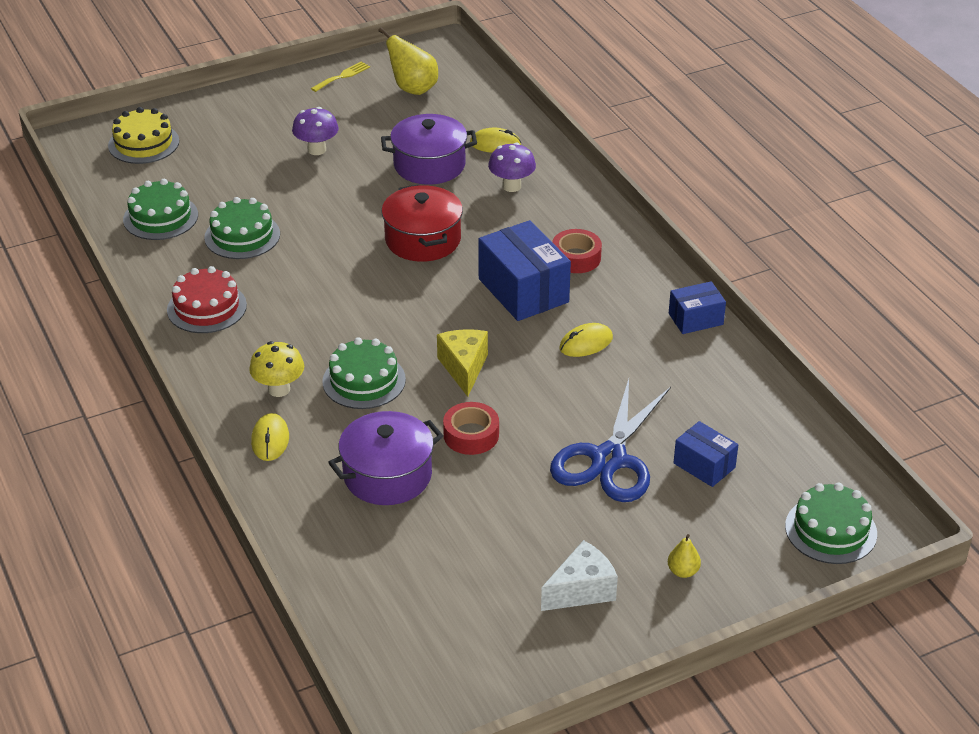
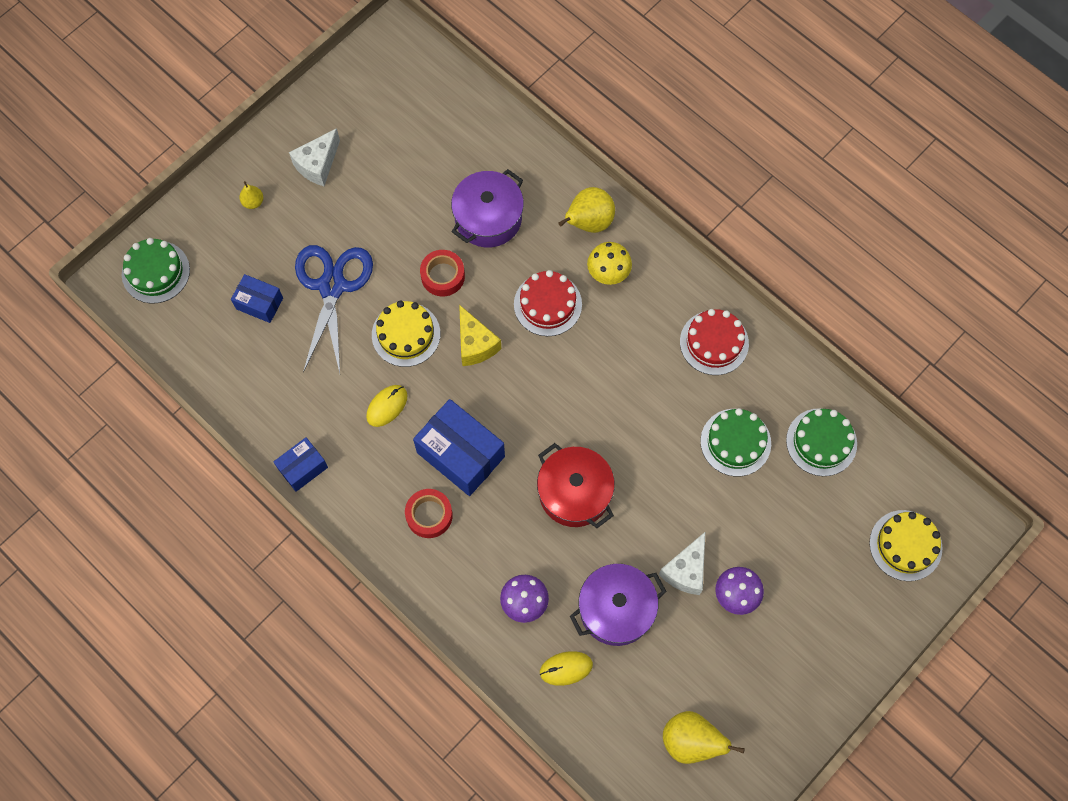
camera: 160 degrees right, 30 degrees up
yellow mouse [251,413,289,461] -> yellow pear [558,187,615,233]
yellow fork [311,61,370,92] -> none
green cake [322,337,406,409] -> red cake [514,270,582,336]
none -> yellow cake [372,301,440,367]
none -> white cheese [659,532,705,595]

